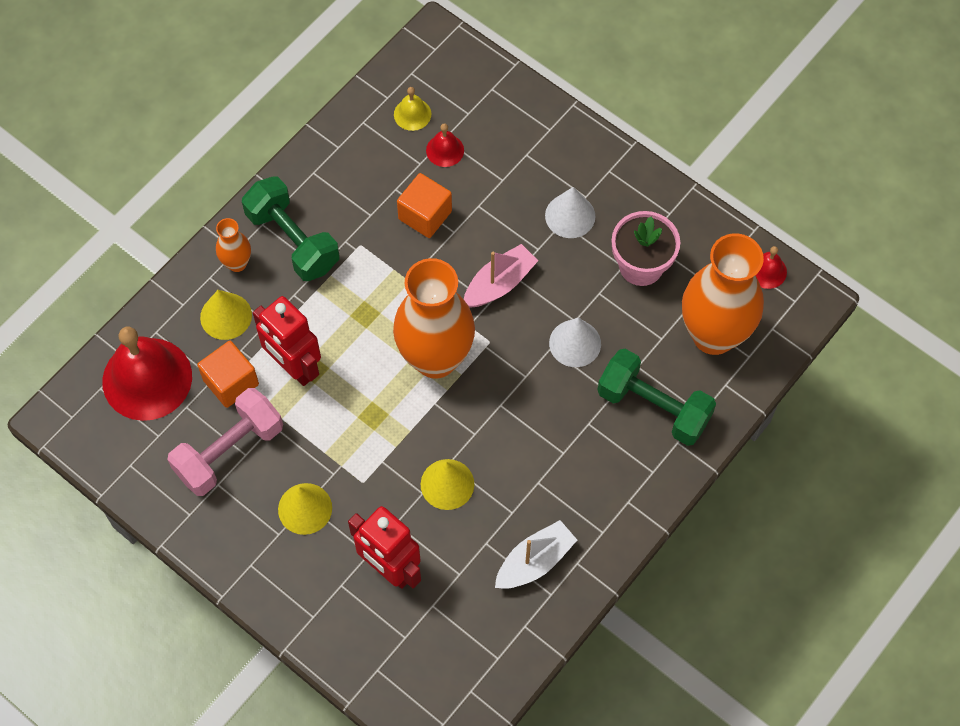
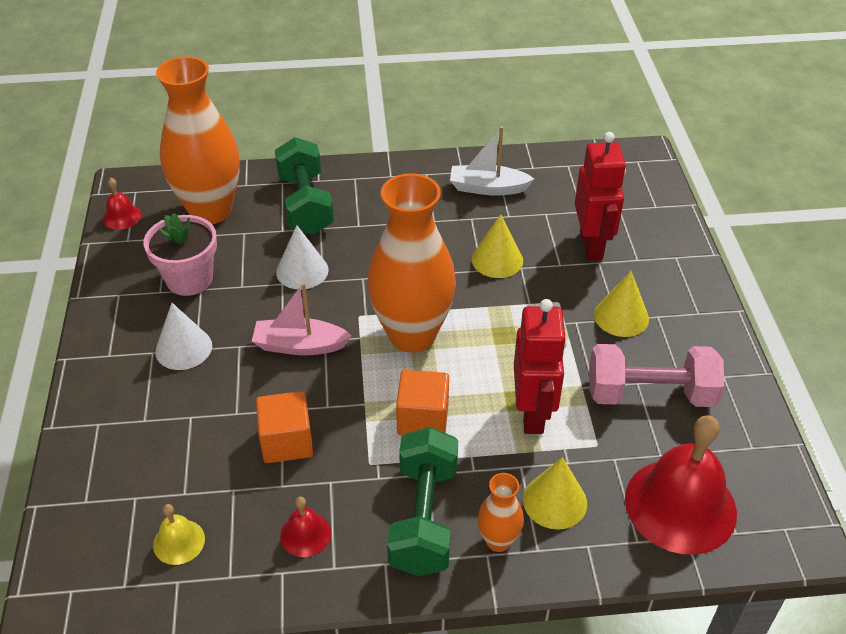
camera: 135 degrees left, 20 degrees down
orange cube [197,341,259,408] -> orange cube moved to [396,370,449,436]
red bell [426,123,464,167] -> red bell moved to [280,497,331,557]

